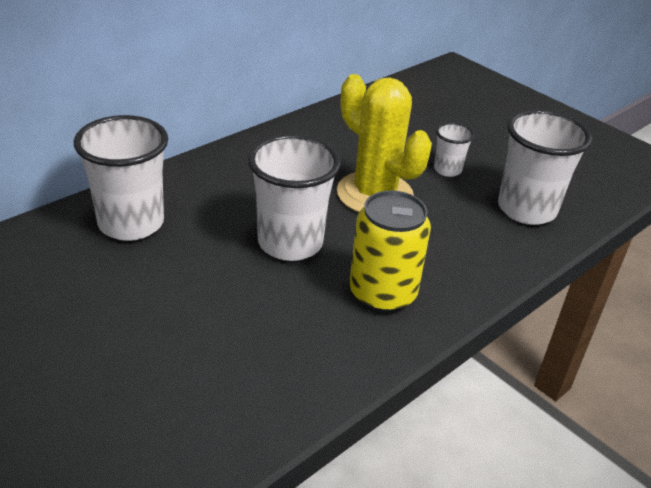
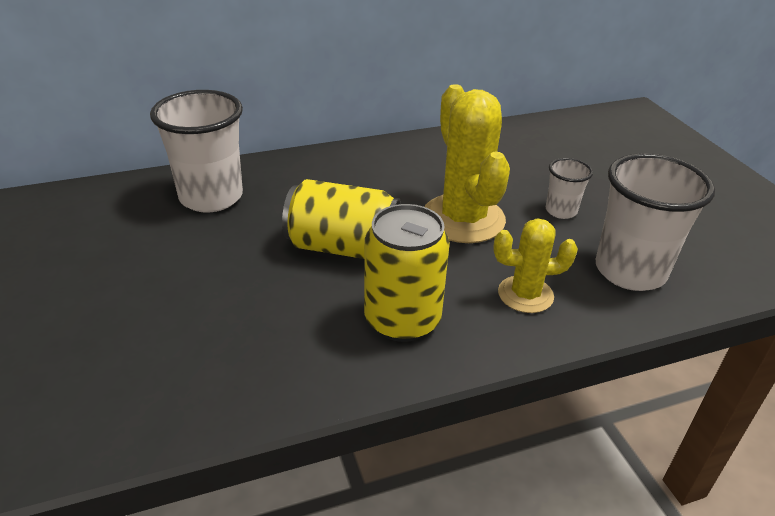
camera: 25 degrees right, 0 degrees up
white cup [248,134,341,261] -> yellow can [282,179,401,259]
none -> yellow cactus [493,218,578,313]

